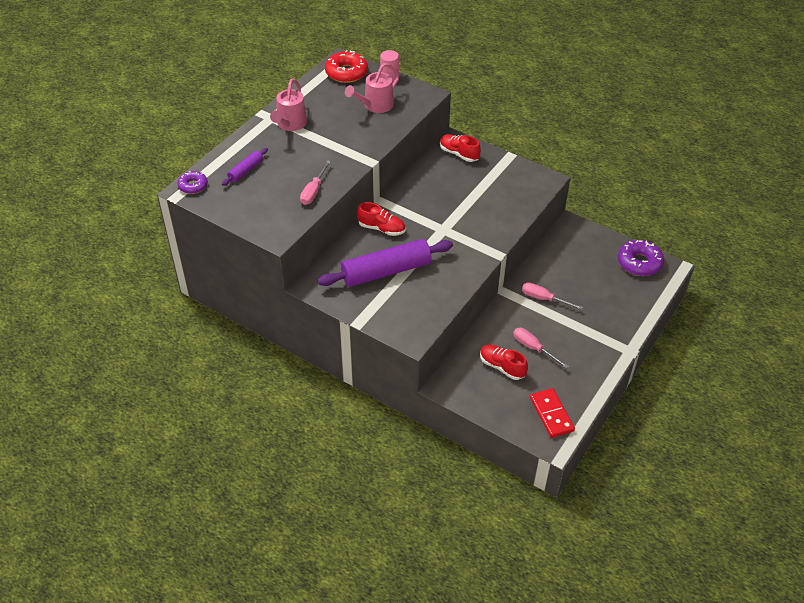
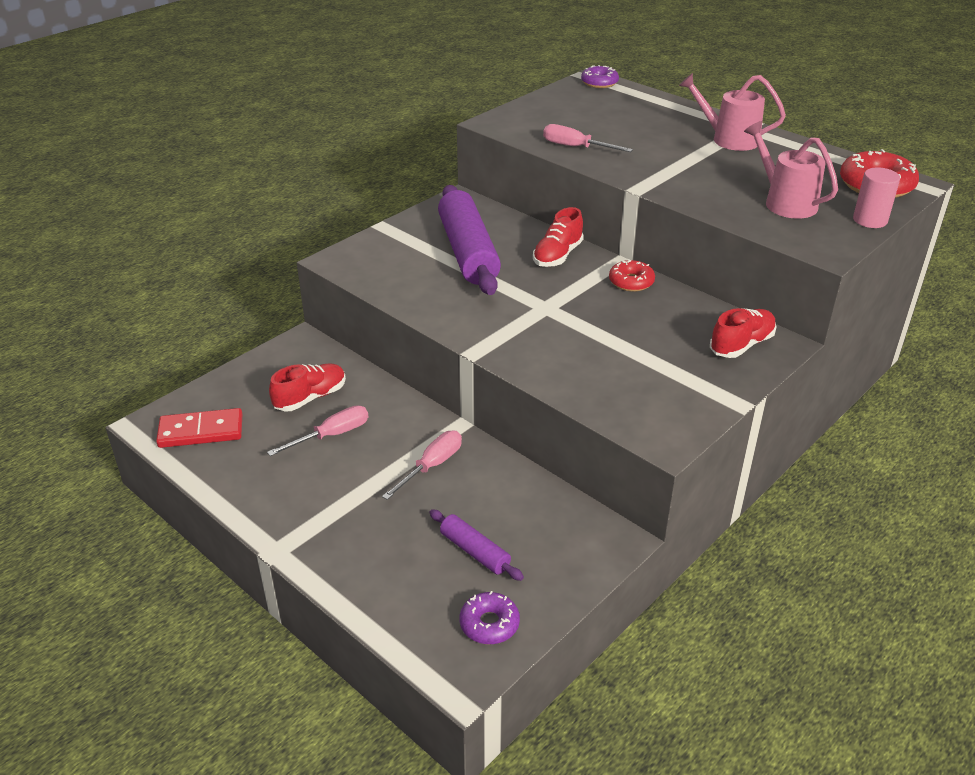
camera: 100 degrees right, 10 degrees down
purple rolling pin [222,148,268,186] -> purple rolling pin moved to [429,509,524,581]
purple donut [618,240,664,276] -> purple donut [460,591,520,644], size x0.61
none -> red donut [609,259,655,292]

